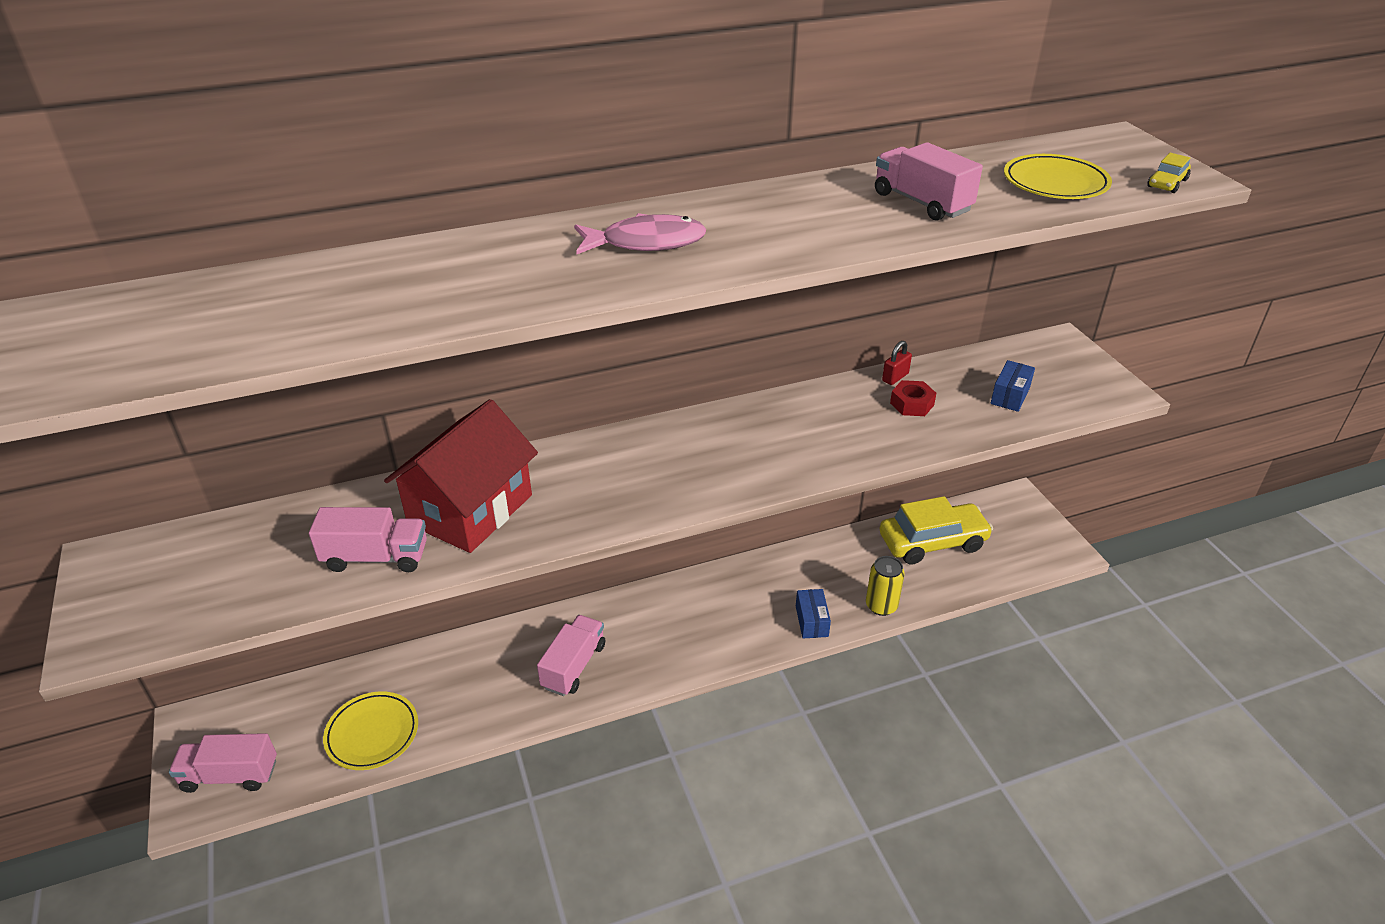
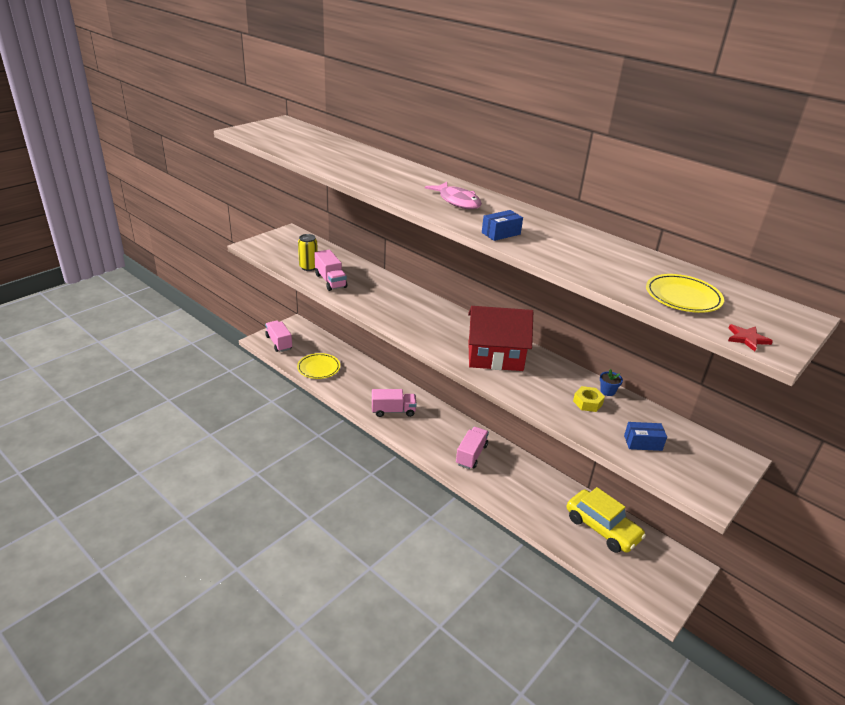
camera: 60 degrees right, 5 degrees down
red house [384,399,538,553] -> red house moved to [468,306,533,371]
blue box [796,589,831,639] -> blue box moved to [482,210,523,241]
yellow can [866,556,905,616] -> yellow can moved to [298,234,318,271]
pink truck [875,142,983,221] -> pink truck moved to [456,427,489,469]
red padlock [882,341,912,385] -> blue flower pot [600,369,623,396]
red nut [890,380,936,416] -> yellow nut [573,386,605,412]
yellow car [1147,153,1191,193] -> red star [728,324,773,352]

